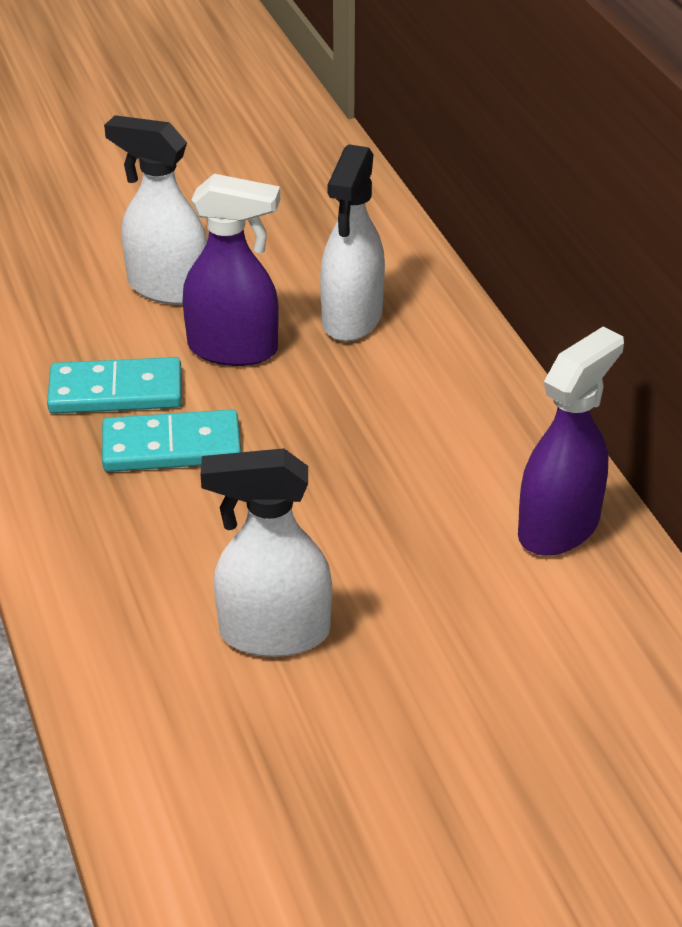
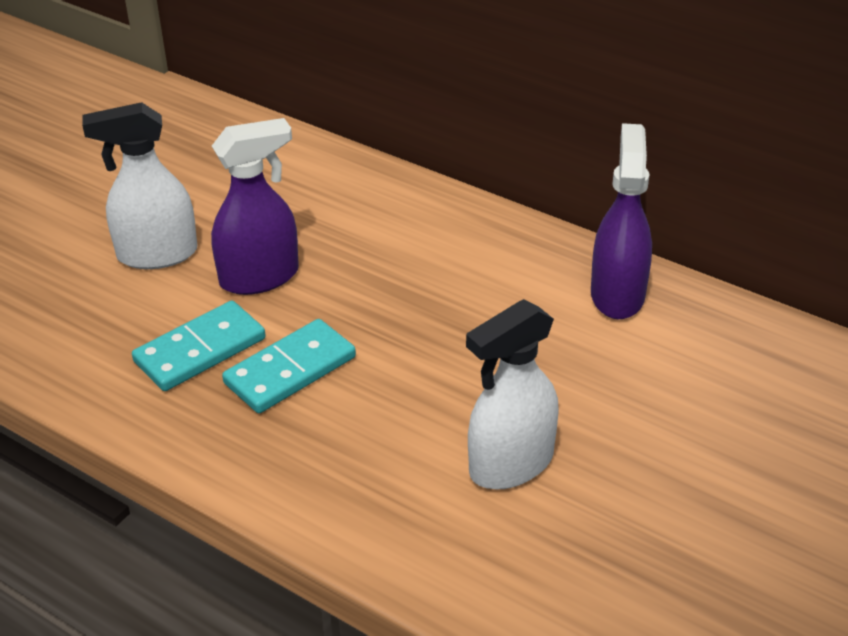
camera: 35 degrees left, 0 degrees up
white spray bottle [320,144,385,342] -> none

